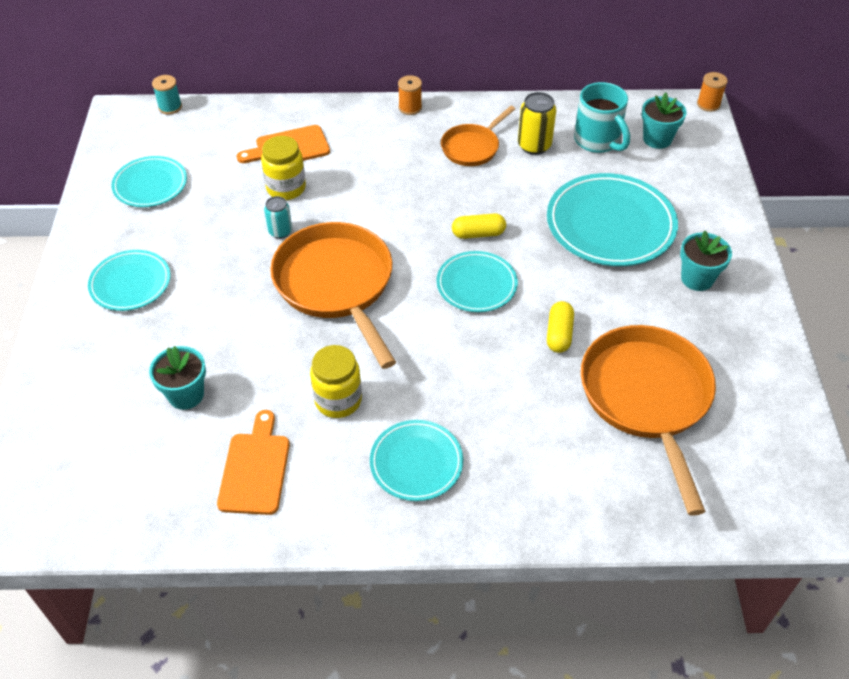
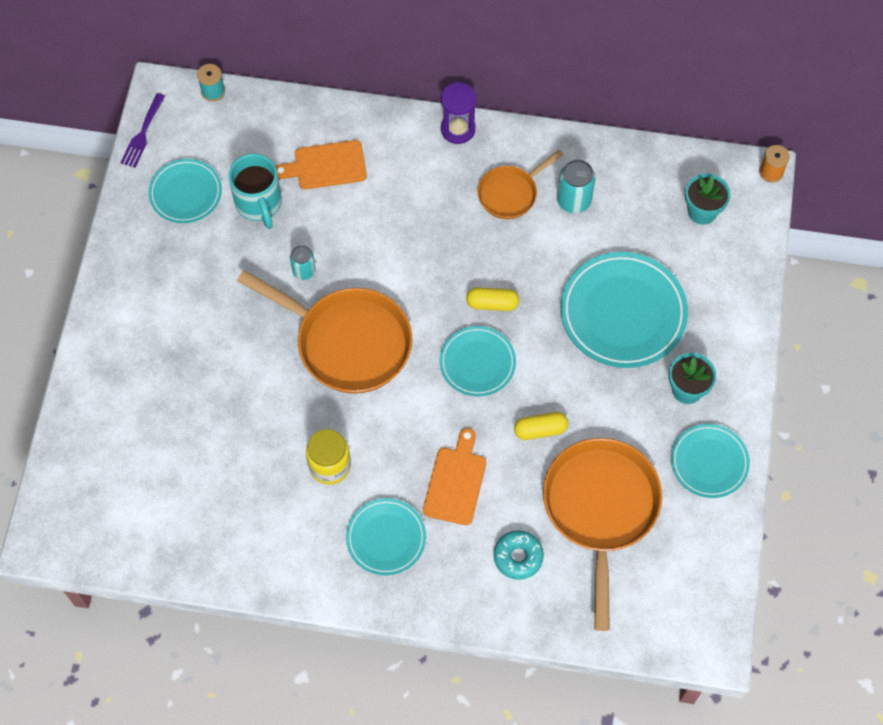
camera: 10 degrees right, 15 degrees up
turquoise plate [88,250,171,311] -> turquoise plate moved to [671,424,750,498]
turquoise flower pot [149,346,206,410] -> none
orange cutting board [217,410,290,515] -> orange cutting board moved to [423,428,486,525]
yellow jar [261,135,306,200] -> none
orange pan [270,222,396,369] -> orange pan turned 135 degrees clockwise [237,270,413,394]
orange spool [398,75,422,115] -> purple hourglass [441,82,476,144]
yellow can [518,92,556,155] -> turquoise can [557,159,595,213]
yellow capsule [547,301,574,353] -> yellow capsule turned 60 degrees clockwise [514,412,568,440]
turquoise mug [574,82,630,153] -> turquoise mug moved to [228,154,282,229]
none -> purple fork [120,93,165,168]
none -> turquoise donut [494,530,544,580]

